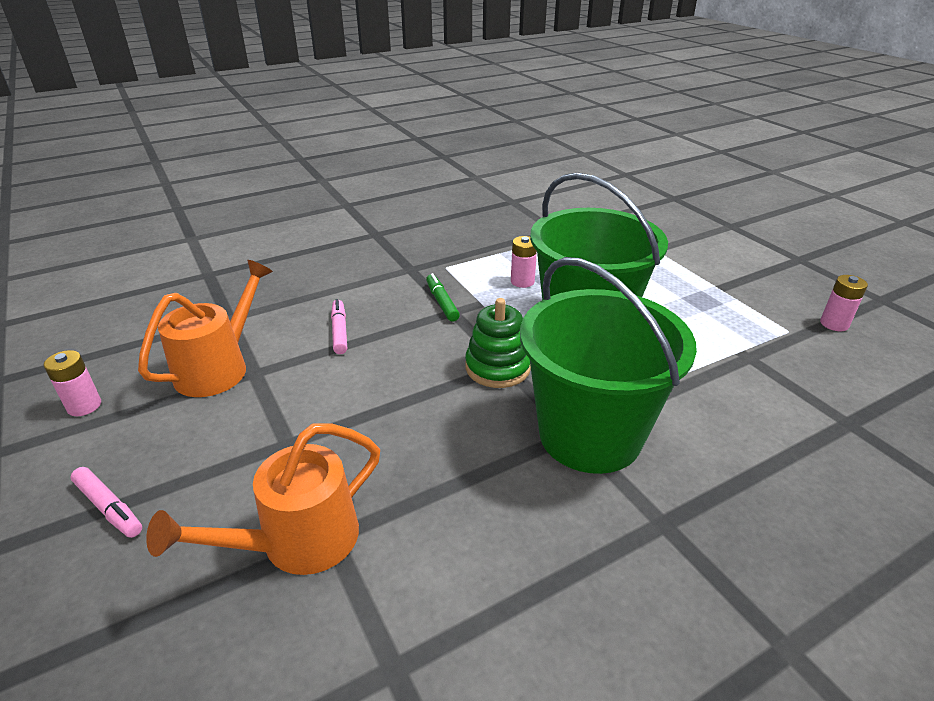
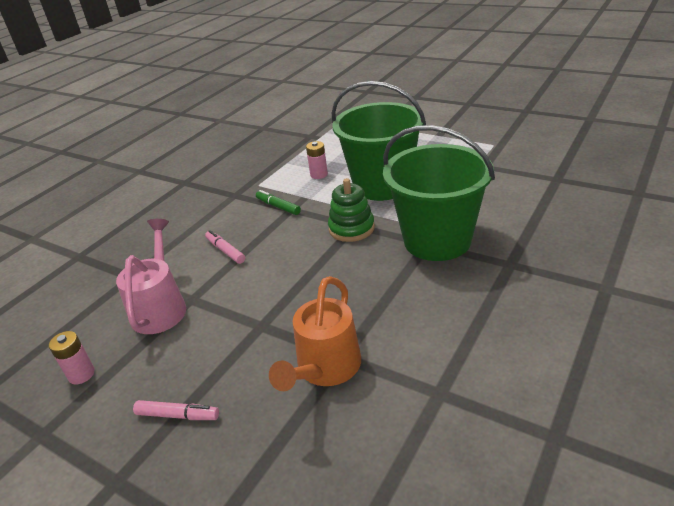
camera: 25 degrees left, 0 degrees up
orange watering can [138,260,273,397] -> pink watering can [116,219,186,334]
pink battery [820,275,868,331] -> none

